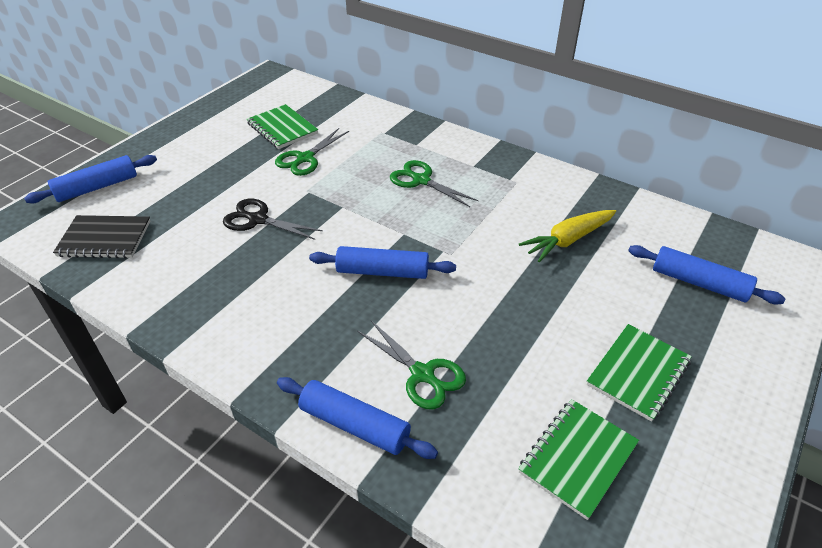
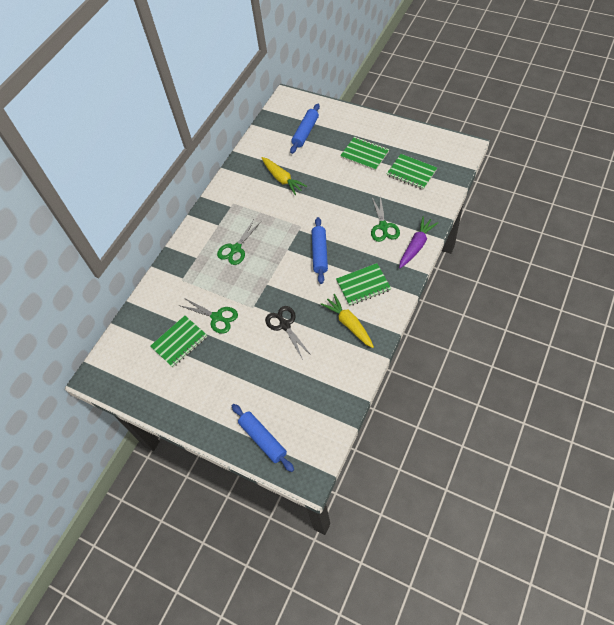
camera: 90 degrees left, 15 degrees up
black notebook [53,215,150,259] -> none
black scissors [223,199,323,240] -> black scissors turned 135 degrees clockwise [265,306,311,360]
blue rolling pin [277,377,438,459] -> purple carrot [399,216,438,268]
green scissors [357,321,466,409] -> green scissors turned 135 degrees clockwise [371,196,400,242]
none -> yellow carrot [321,294,374,348]
none -> green notebook [336,263,391,306]

